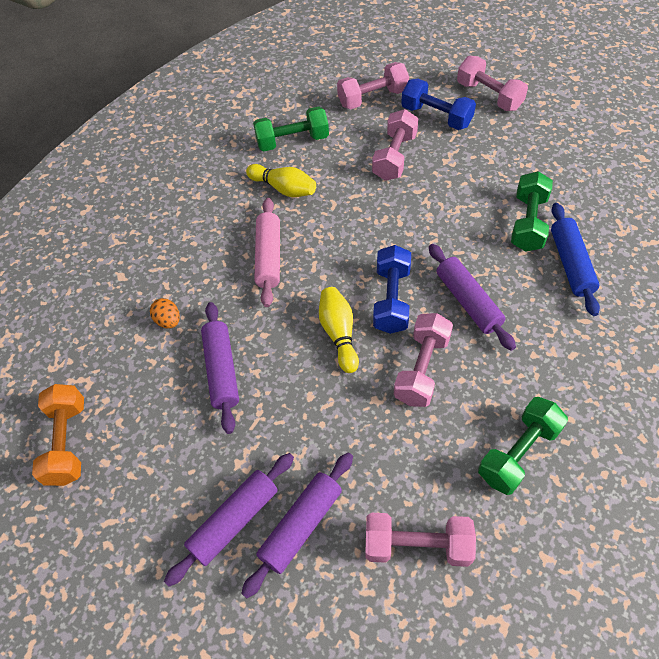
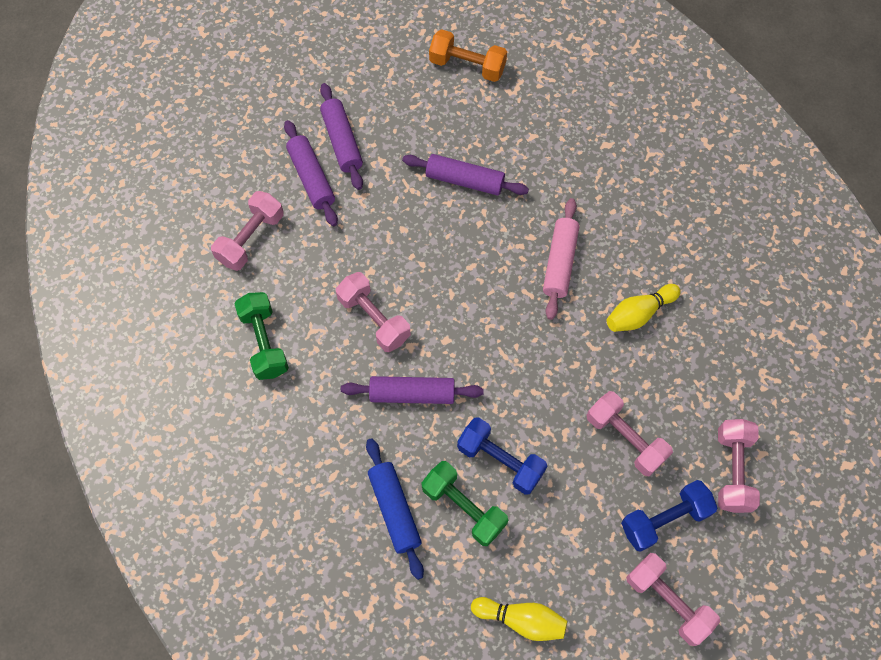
camera: 115 degrees right, 10 degrees up
orange egg [150,298,180,329] -> none
green dumbbell [253,106,329,152] -> none
pink rolling pin [254,198,280,307] -> pink rolling pin turned 75 degrees clockwise [543,198,579,320]
yellow bowling pin [319,287,359,373] -> yellow bowling pin moved to [471,597,567,641]
blue dumbbell [373,245,411,334] -> blue dumbbell moved to [457,417,547,495]
pink dumbbell [457,56,528,111] -> pink dumbbell turned 60 degrees clockwise [626,553,720,646]
blue rolling pin [551,203,600,316] -> blue rolling pin turned 45 degrees clockwise [366,438,424,580]

